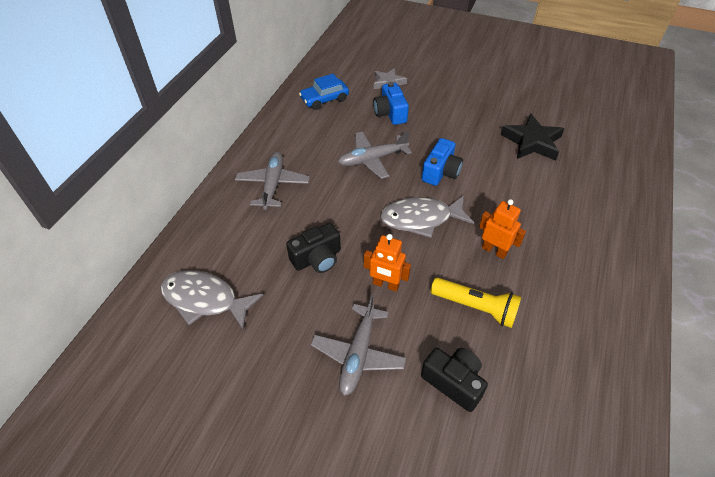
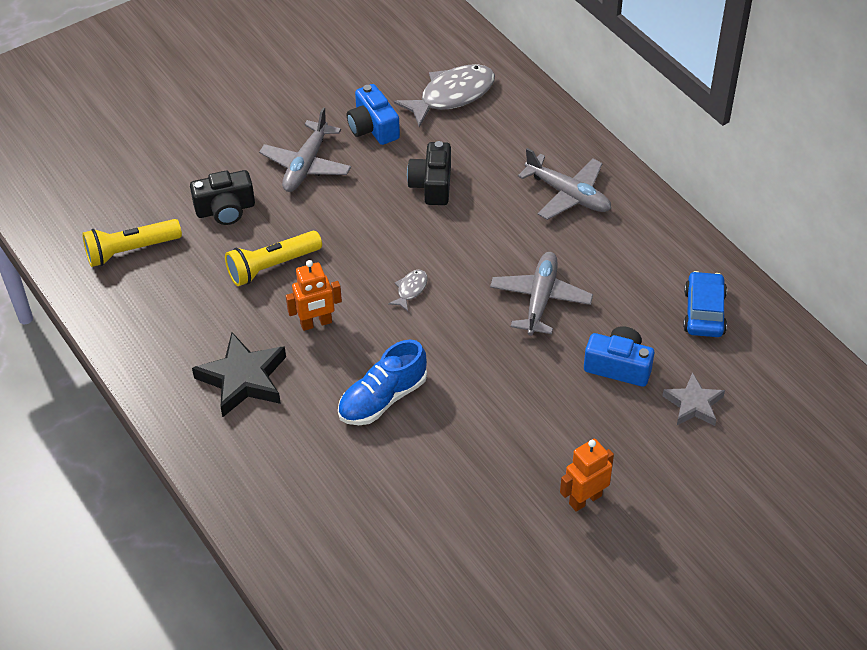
camera: 125 degrees right, 0 degrees up
grey plane [311,294,406,396] -> grey plane turned 120 degrees counterclockwise [259,107,351,192]
orange robot [364,234,411,291] -> orange robot moved to [560,439,614,512]
grey fish [380,196,474,238] -> grey fish [388,270,428,311], size x0.45
blue camera [422,138,463,186] -> blue camera moved to [347,84,400,145]
black star [501,113,565,161] -> black star moved to [192,332,286,417]
none -> yellow flashlight [82,219,182,267]
none -> blue shoe [338,340,427,425]

